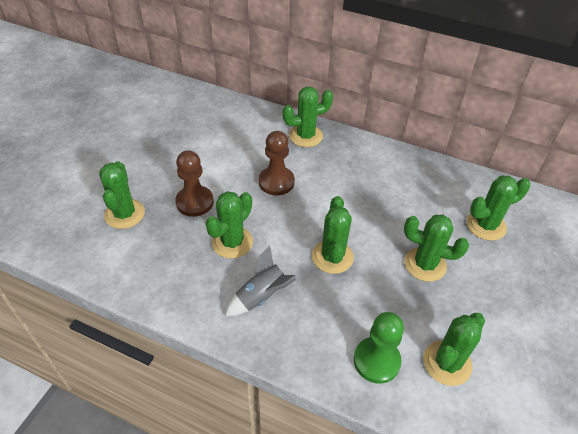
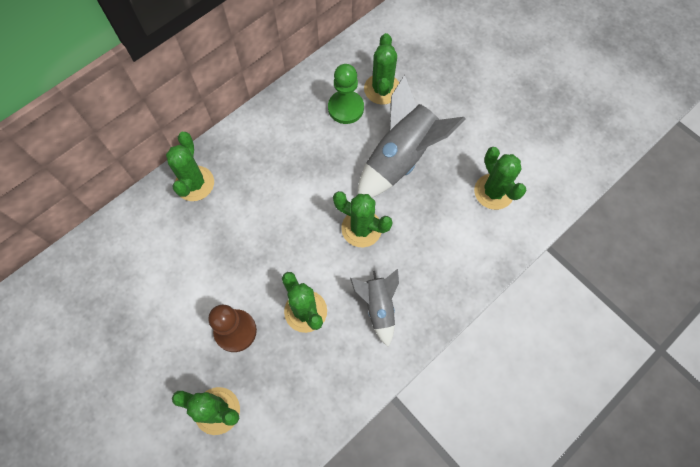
camera: 65 degrees left, 20 degrees up
brown pawn [259,131,295,196] -> none
green pawn [354,312,404,384] -> green pawn moved to [328,64,364,124]
green cactus [404,215,469,282] -> grey rocket [357,75,466,198]

